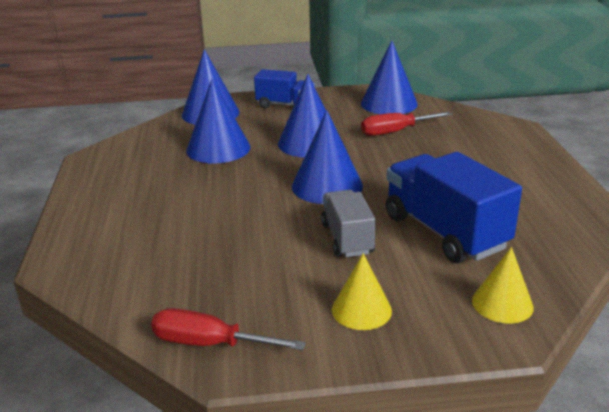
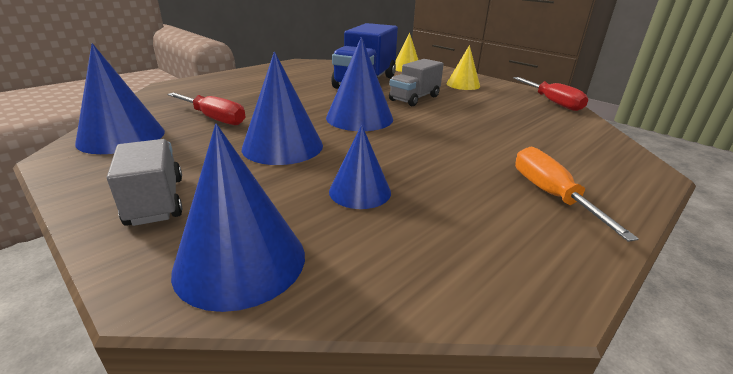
camera: 130 degrees left, 0 degrees up
blue cone [186,79,251,164] -> blue cone [329,125,391,209], size x0.64
blue truck [254,69,315,108] -> grey truck [107,139,182,226]
none -> orange screwdriver [515,146,639,242]

